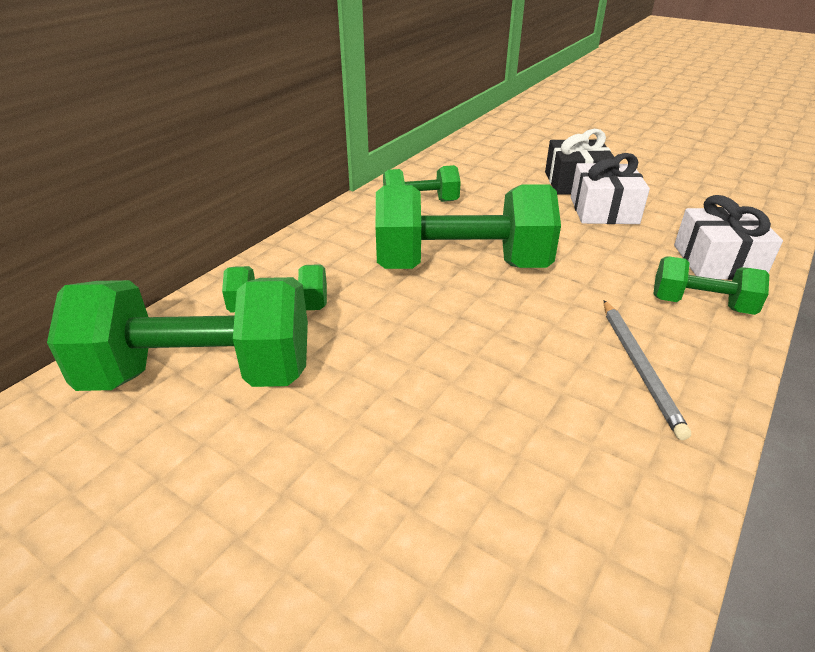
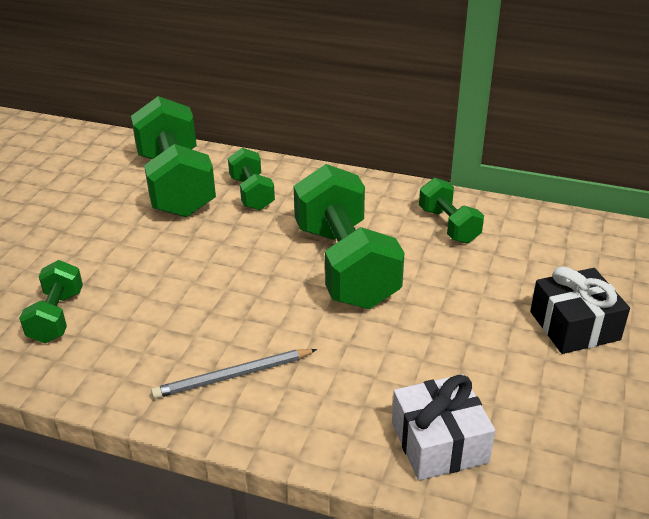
camera: 75 degrees right, 0 degrees up
white gift [571,153,650,224] -> none
green dumbbell [653,256,769,315] -> green dumbbell moved to [19,260,83,343]

